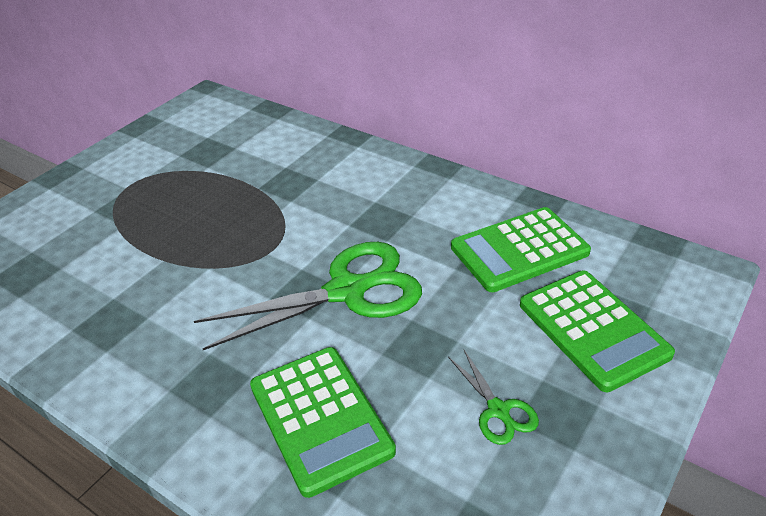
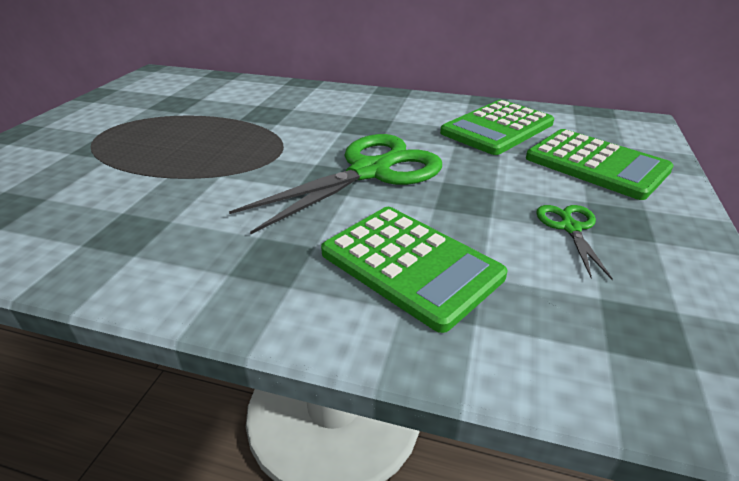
camera: 20 degrees left, 5 degrees down
green scissors [448,350,539,445] -> green scissors turned 135 degrees counterclockwise [536,205,613,280]

